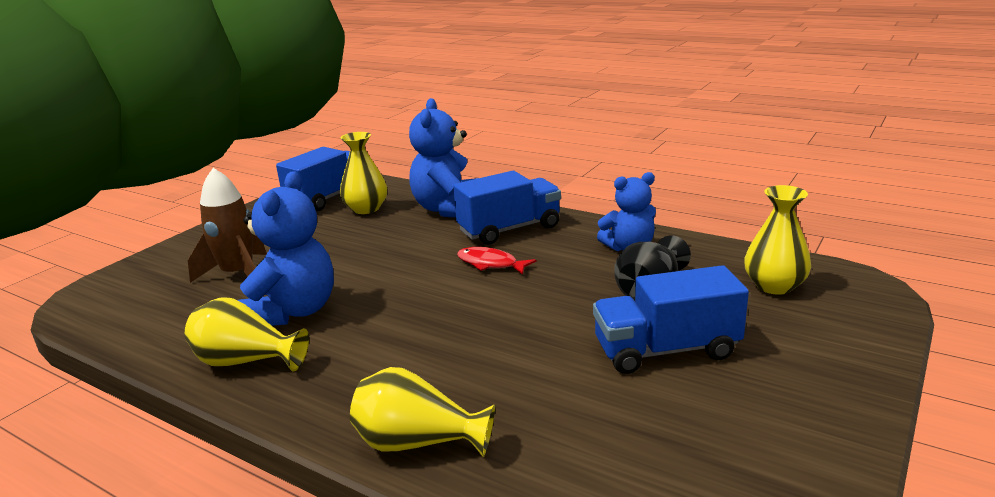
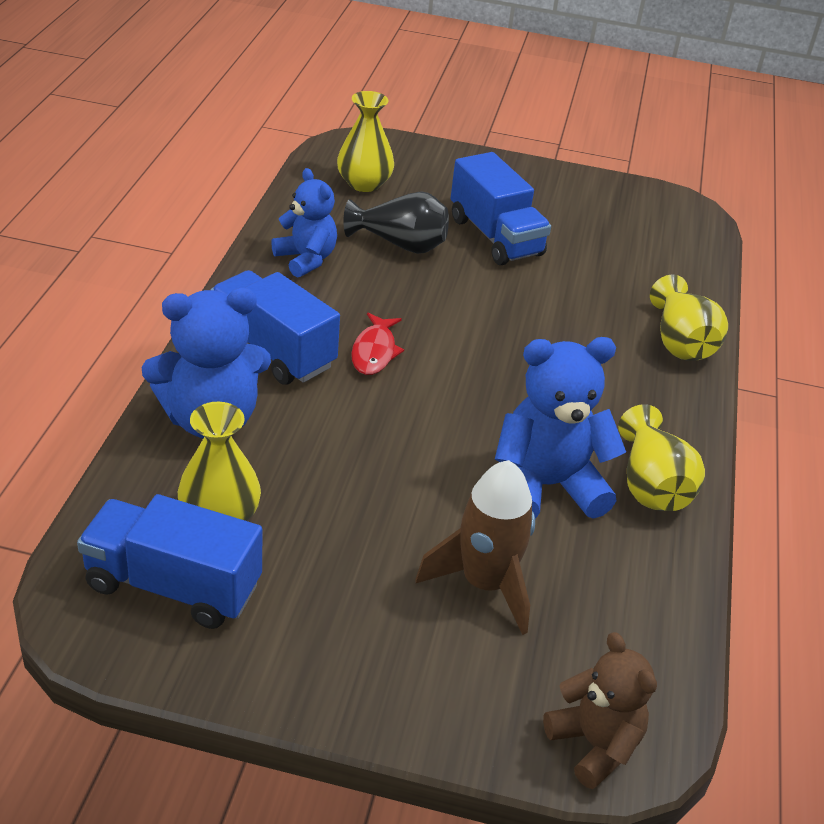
camera: 115 degrees left, 15 degrees up
none -> brown teddy bear [543,632,657,789]

